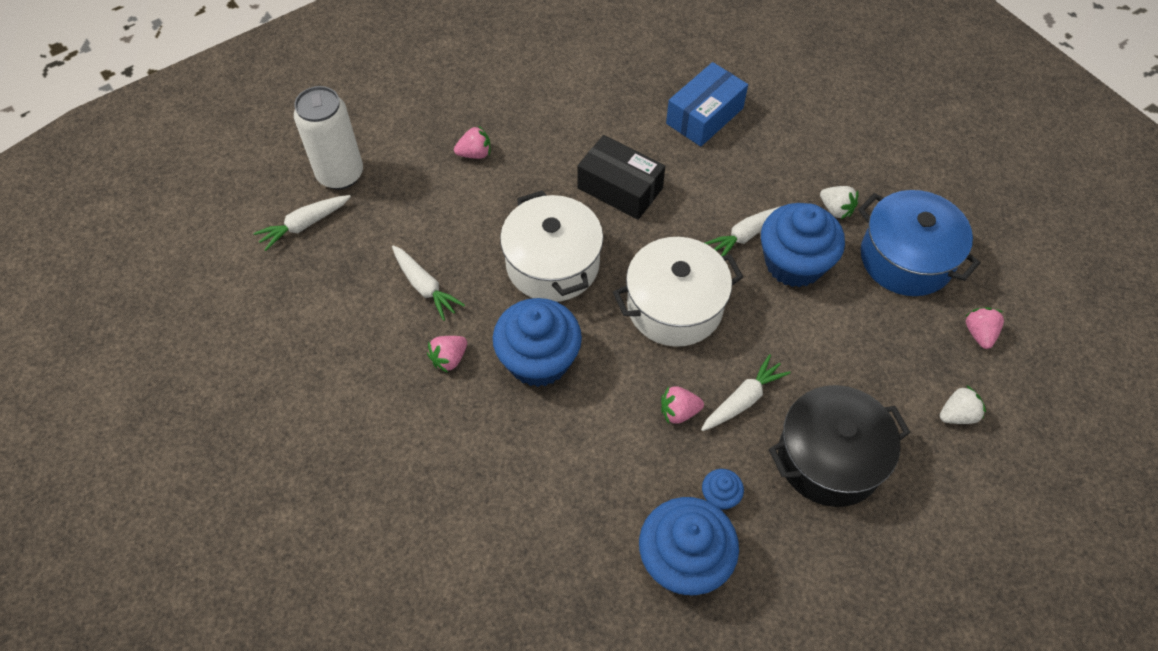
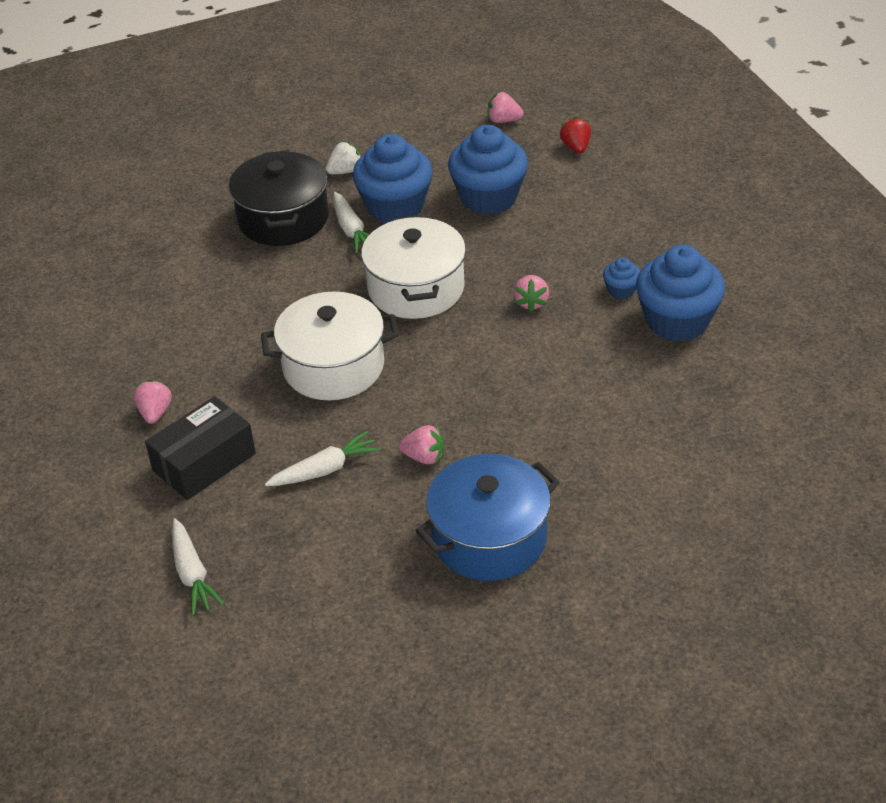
camera: 75 degrees left, 15 degrees down
white can [294,86,363,190] -> none
pink strawberry [427,336,467,373] -> pink strawberry turned 45 degrees counterclockwise [399,425,444,464]
blue cupcake [493,298,582,387] -> blue cupcake moved to [448,125,528,215]
black box [577,135,665,220] -> black box moved to [145,396,256,500]
blue box [666,62,748,147] -> none
white carrot [701,354,791,431] -> none
black pot [769,385,911,507] -> black pot moved to [229,150,329,246]
blue pot [858,190,980,296] -> blue pot moved to [416,454,560,581]
white strawberry [940,386,986,424] -> red strawberry [560,117,591,153]

